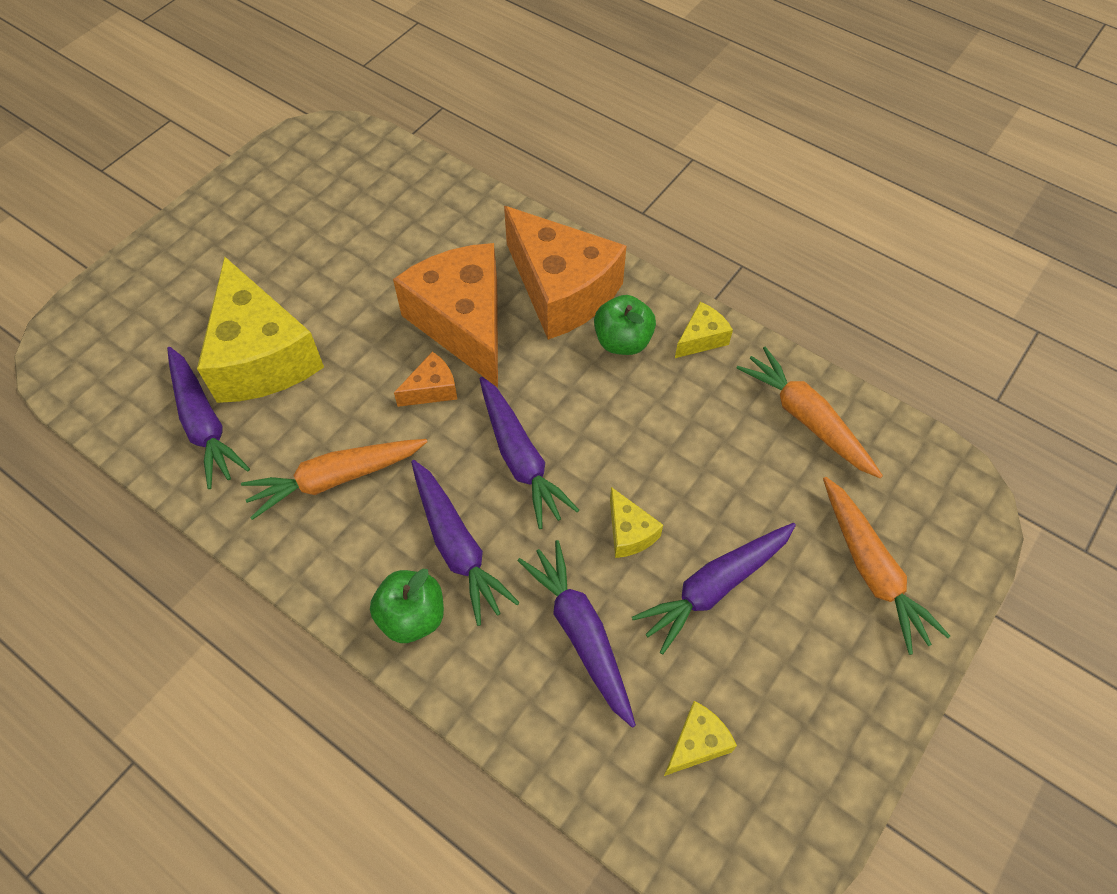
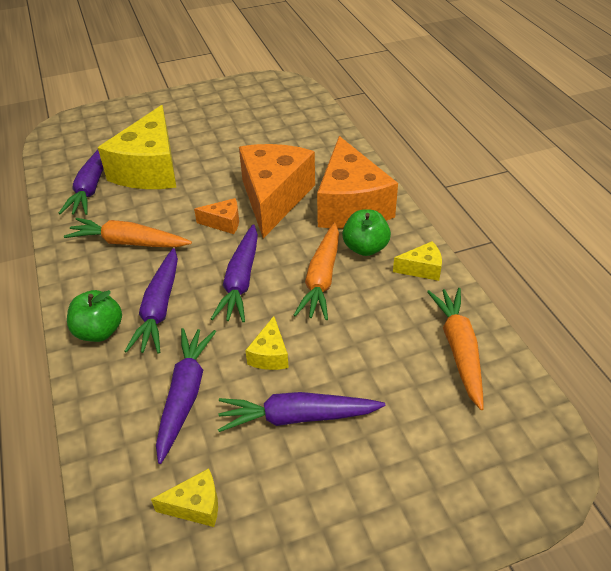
camera: 35 degrees right, 15 degrees down
orange carrot [823,477,950,655] -> orange carrot moved to [294,223,339,320]

